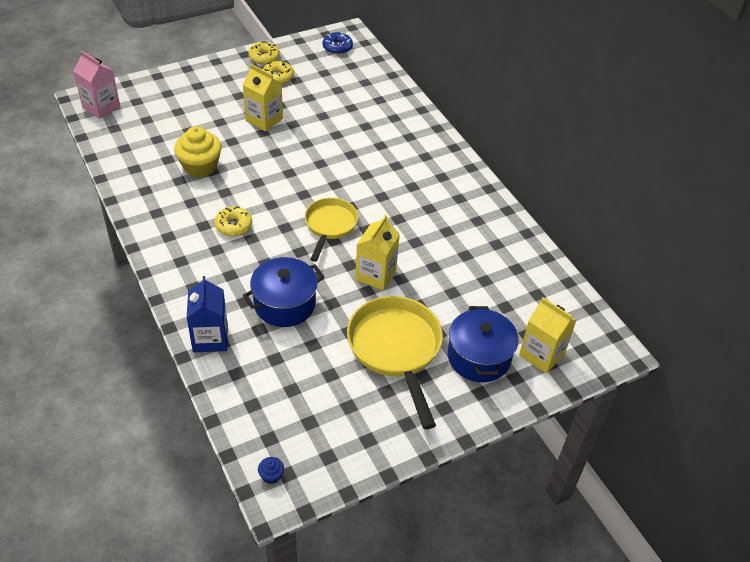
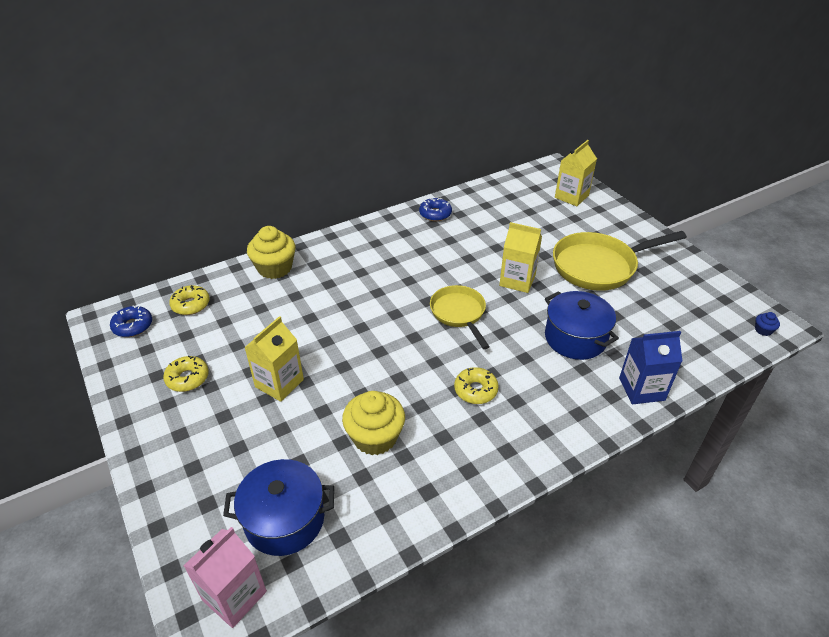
camera: 90 degrees left, 5 degrees down
yellow donut [249,41,280,65] -> yellow donut moved to [169,285,210,315]
yellow pan [305,198,358,262] -> yellow pan turned 60 degrees clockwise [430,285,490,349]
blue pot [448,306,518,382] -> blue pot moved to [223,459,334,556]
none -> yellow cupcake [247,226,296,279]
none -> blue donut [419,198,452,221]

